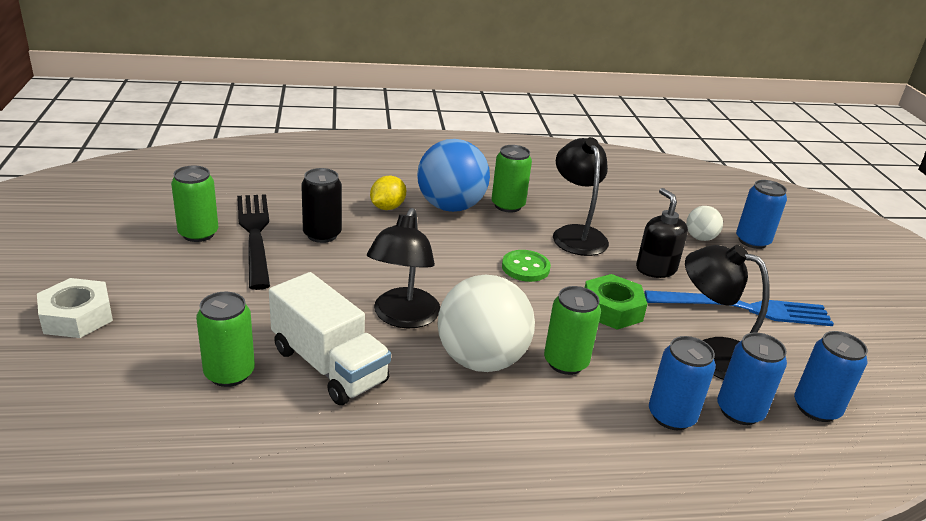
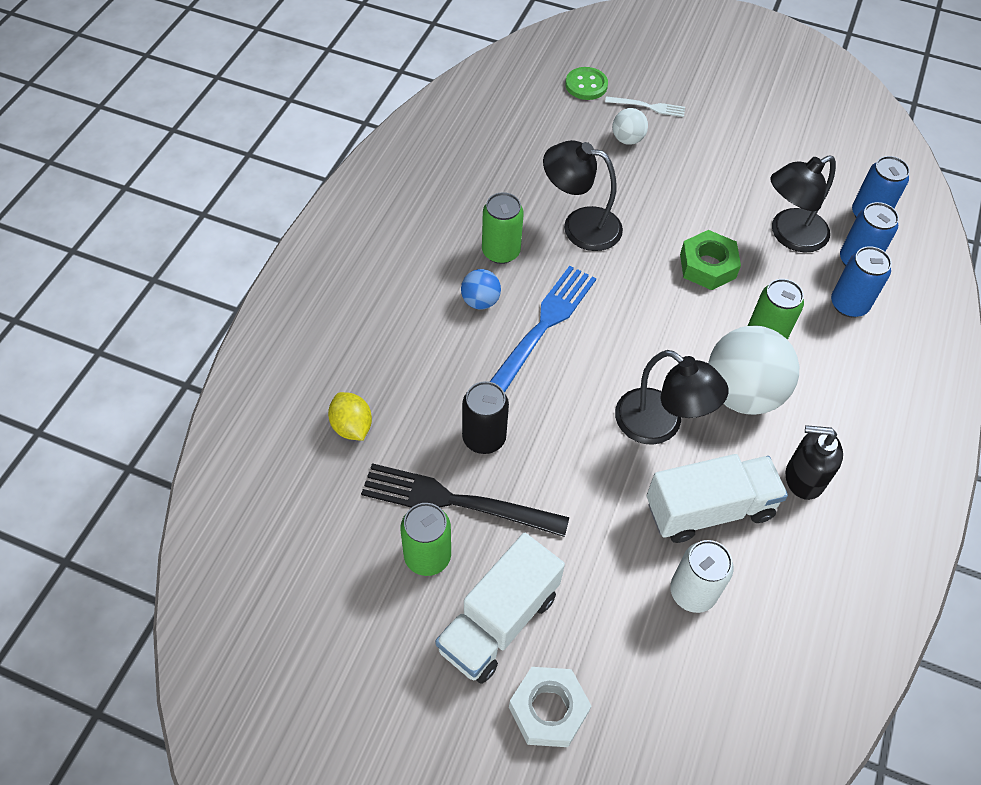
camera: 60 degrees left, 25 degrees up
green can [196,292,255,387] -> white can [670,540,734,613]
yellow lemon [370,176,406,210] -> yellow lemon moved to [328,392,372,441]
blue ball [417,139,490,212] -> blue ball [461,269,501,309], size x0.49
green button [502,250,551,282] -> green button moved to [565,67,608,100]
black soap dispenser [636,188,688,278] -> black soap dispenser moved to [786,425,843,500]
blue fork [645,290,834,326] -> blue fork moved to [490,266,596,393]
blue can [736,180,787,249] -> white fork [605,96,685,117]
none -> white truck [435,533,565,684]

